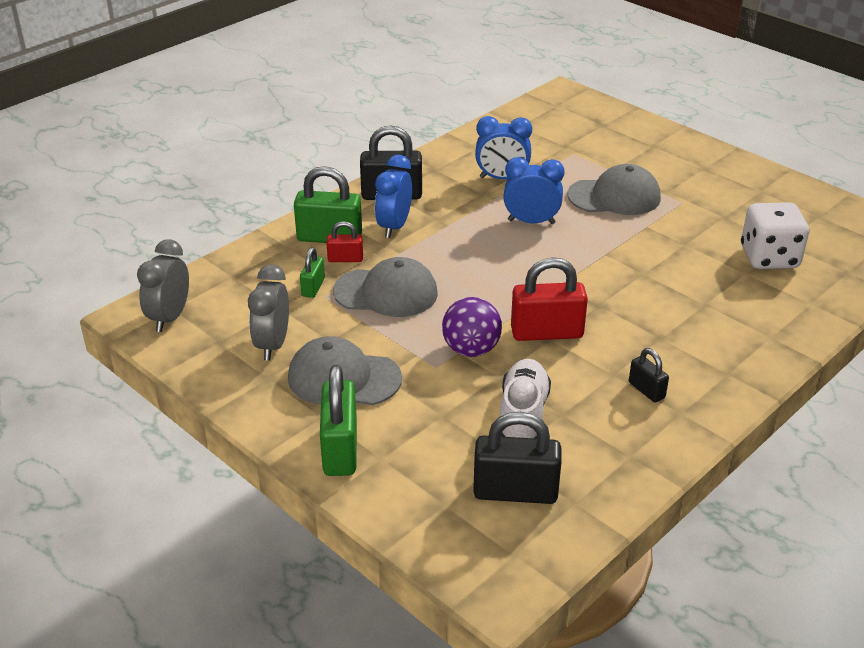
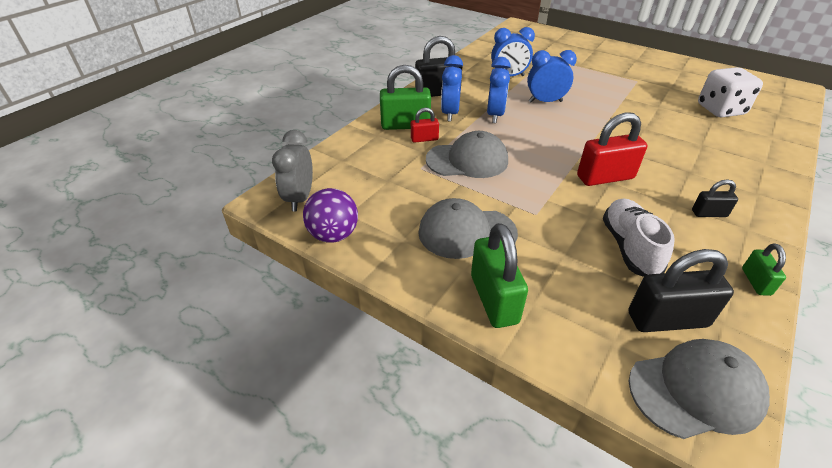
camera: 10 degrees left, 5 degrees up
grey clock [248,264,289,360] -> none
green padlock [300,247,325,298] -> green padlock moved to [742,243,786,296]
purple ball [442,297,502,357] -> purple ball moved to [303,188,358,243]
grey cap [567,164,661,215] -> grey cap moved to [629,339,770,439]
black padlock [629,348,669,402] -> black padlock turned 45 degrees counterclockwise [692,180,738,217]
none -> blue clock [487,57,511,123]

